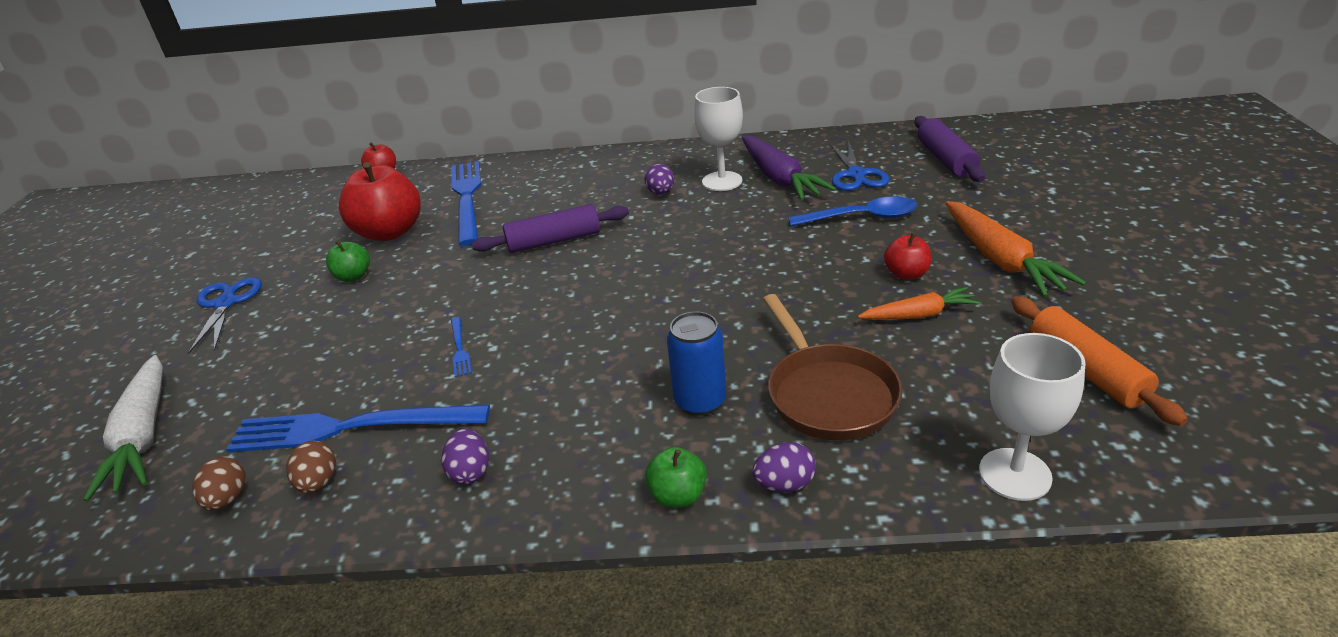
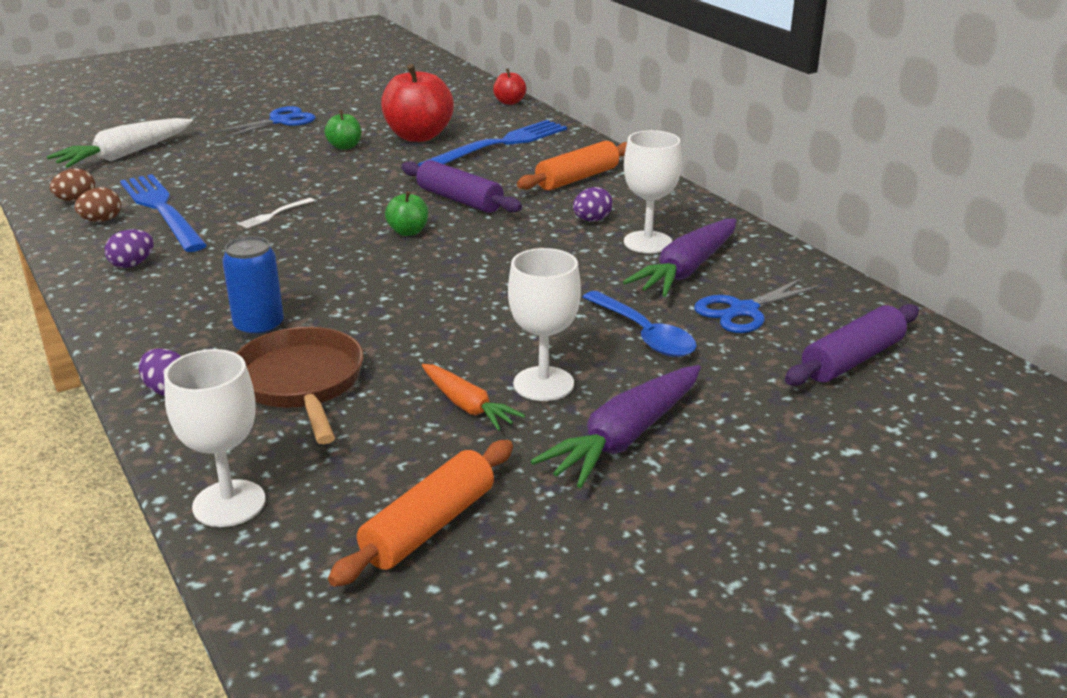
camera: 55 degrees right, 5 degrees down
blue fork [451,317,472,377] -> white fork [238,198,315,229]
green apple [645,447,707,508] -> green apple moved to [385,191,429,236]
brown pan [763,294,903,440] -> brown pan turned 120 degrees clockwise [237,327,364,444]
red apple [884,233,931,280] -> white goblet [508,248,581,401]
orange carrot [945,201,1086,297] -> purple carrot [531,365,701,488]
none -> orange rolling pin [517,141,627,190]

